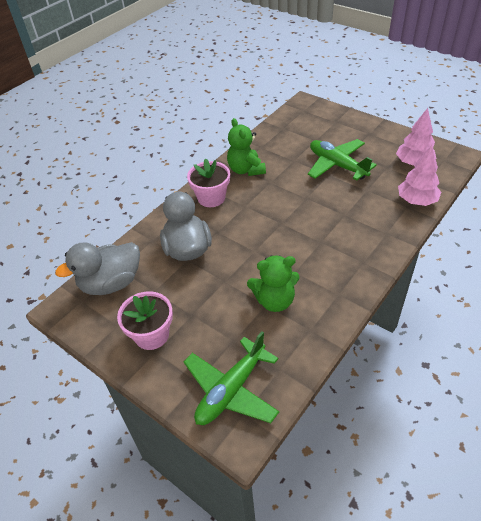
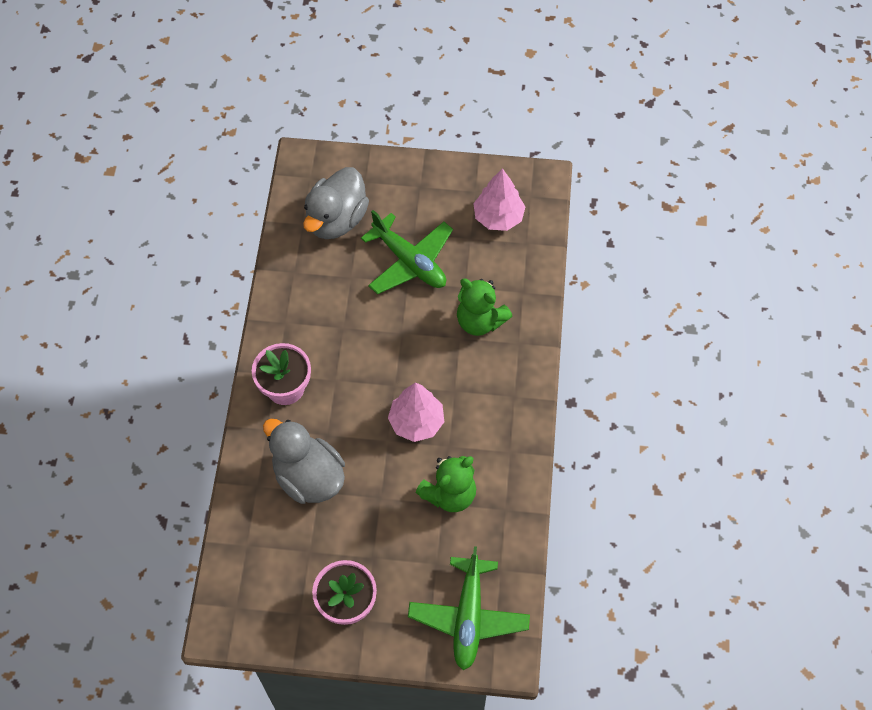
camera: 35 degrees left, 15 degrees up
grey duck [55,242,140,295] -> grey duck moved to [303,167,369,239]
green teddy bear [227,118,266,176] -> green teddy bear moved to [457,278,513,336]
green plane [308,139,377,181] -> green plane turned 150 degrees counterclockwise [361,210,453,294]
pink tree [398,145,441,206] -> pink tree moved to [388,382,444,442]

